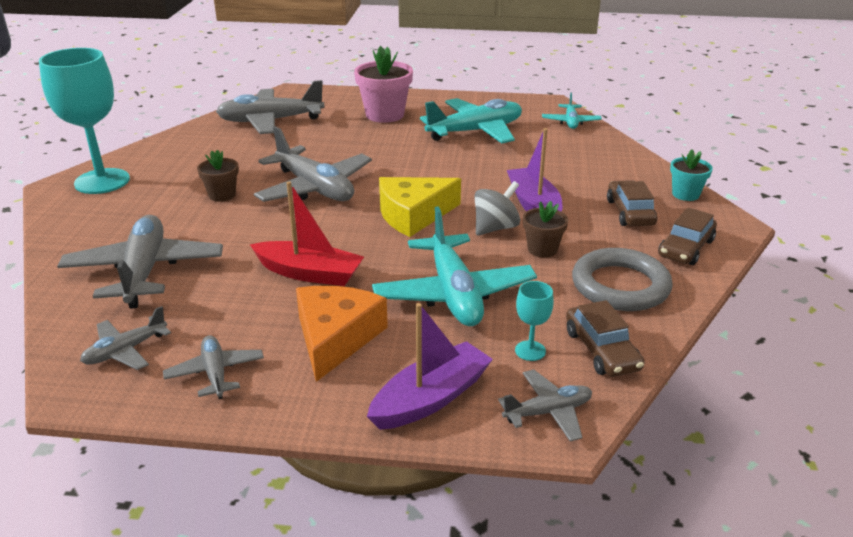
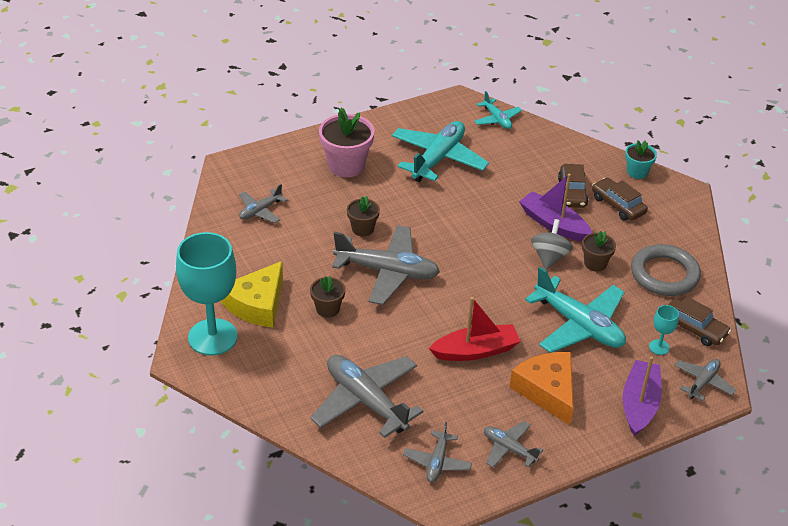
camera: 35 degrees left, 10 degrees up
grey plane [216,80,325,134] -> grey plane [239,184,287,223], size x0.52
yellow cheese [379,177,461,237] -> yellow cheese moved to [221,261,283,328]
brown car [658,207,717,265] -> brown car moved to [558,164,588,208]
none -> brown flower pot [347,196,380,237]

